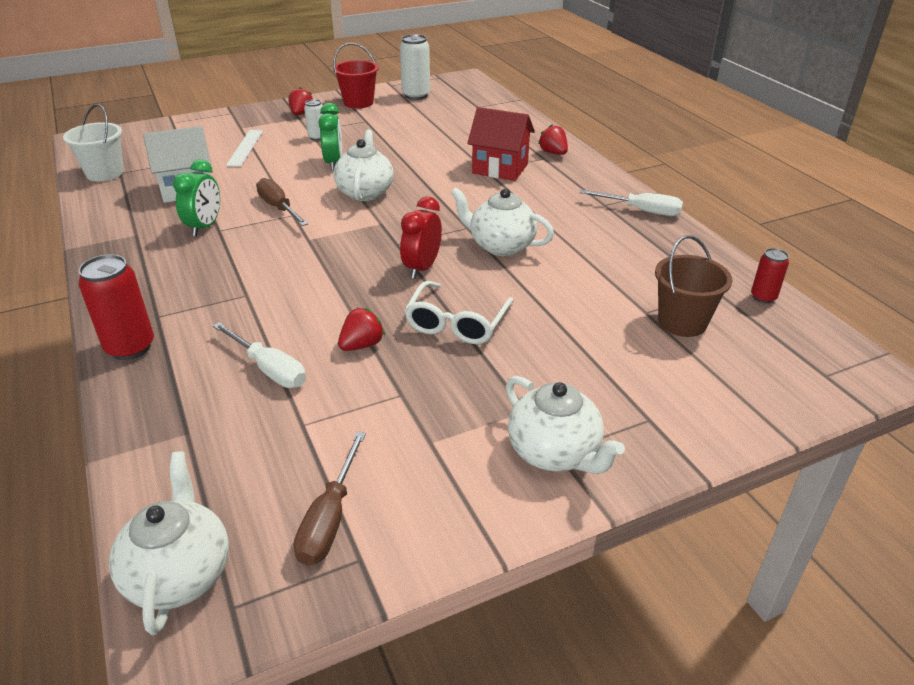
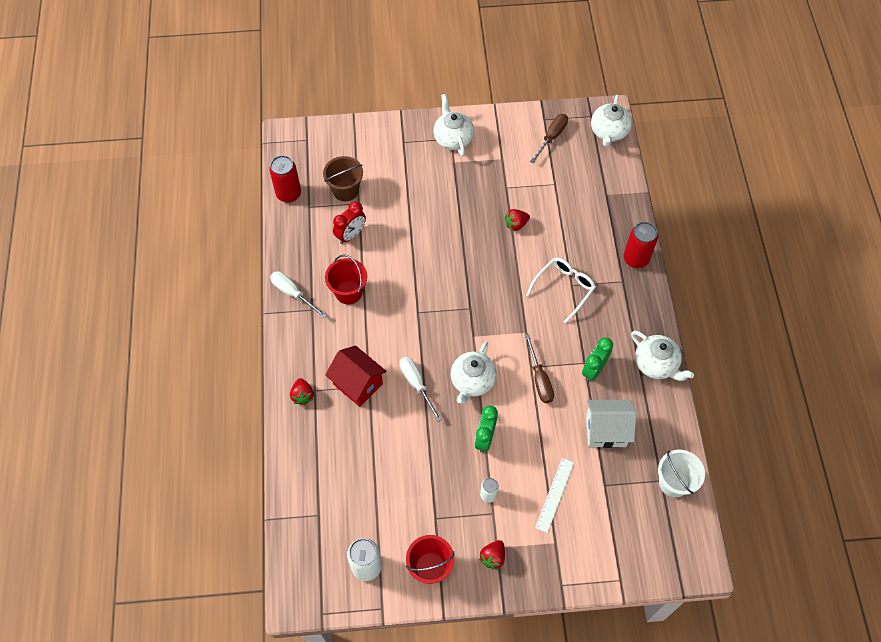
camera: 160 degrees left, 25 degrees up
white screwdriver [213,322,306,388] -> white screwdriver moved to [399,357,442,422]
red clock [400,197,442,279] -> red clock moved to [333,202,366,244]
white glasses [404,281,514,344] -> white glasses moved to [526,257,596,323]
white teapot [451,187,554,256] -> white teapot moved to [631,331,694,381]
red can [751,248,789,304] -> red can [269,155,301,203], size x1.74
none -> red bucket [325,255,367,305]

